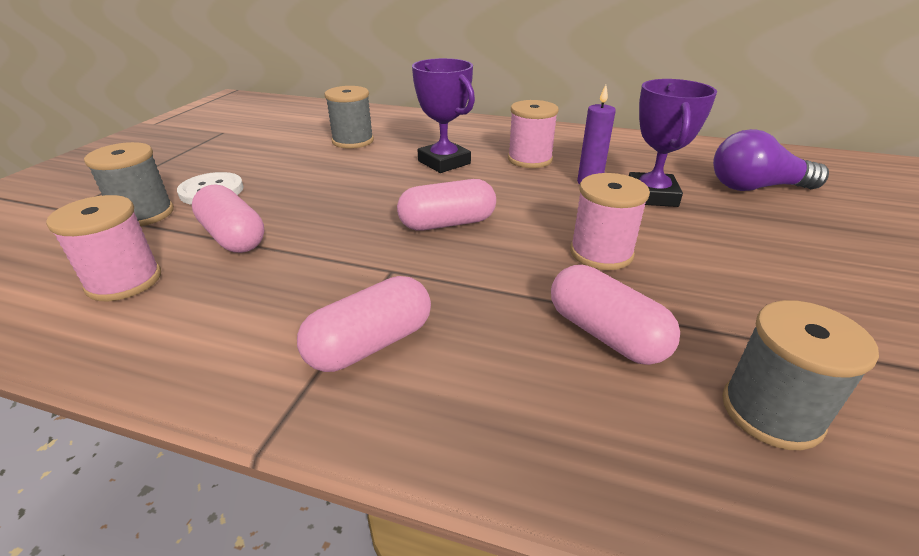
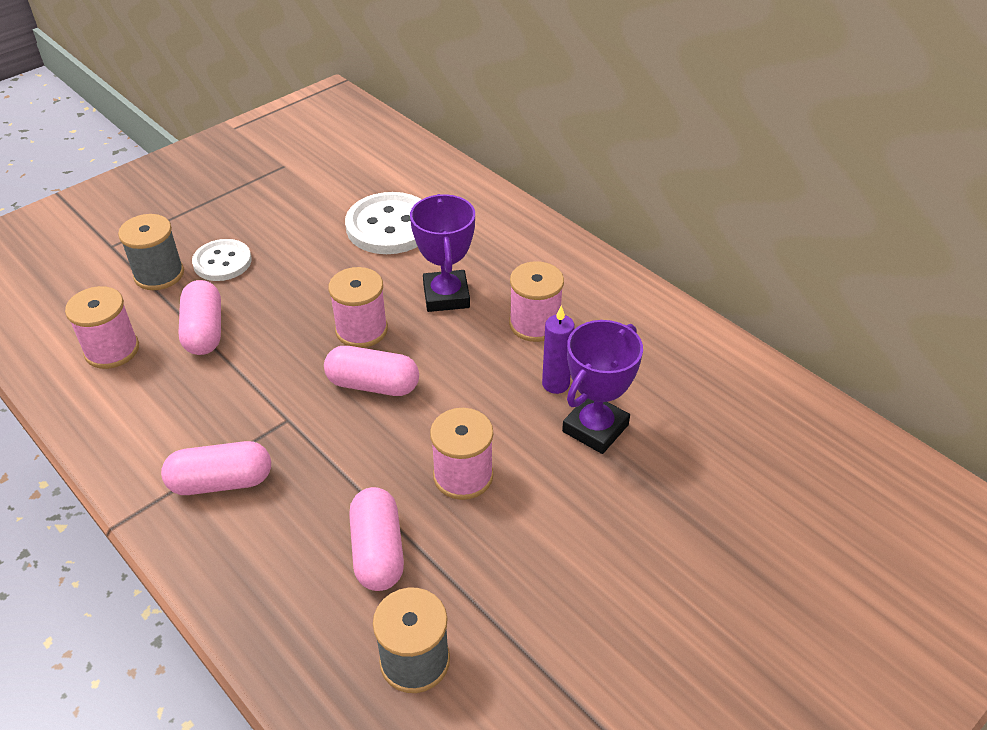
camera: 30 degrees right, 10 degrees up
grey spool [325,86,374,149] -> white button [345,192,422,254]
purple light bulb [713,129,829,191] -> none
none -> pink spool [328,267,388,348]

